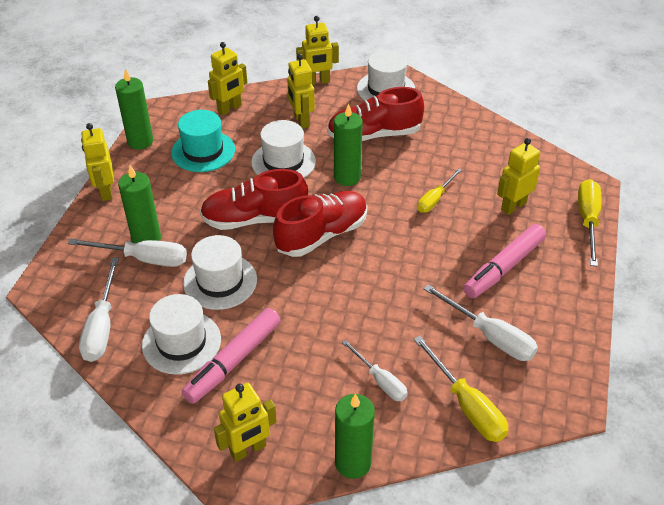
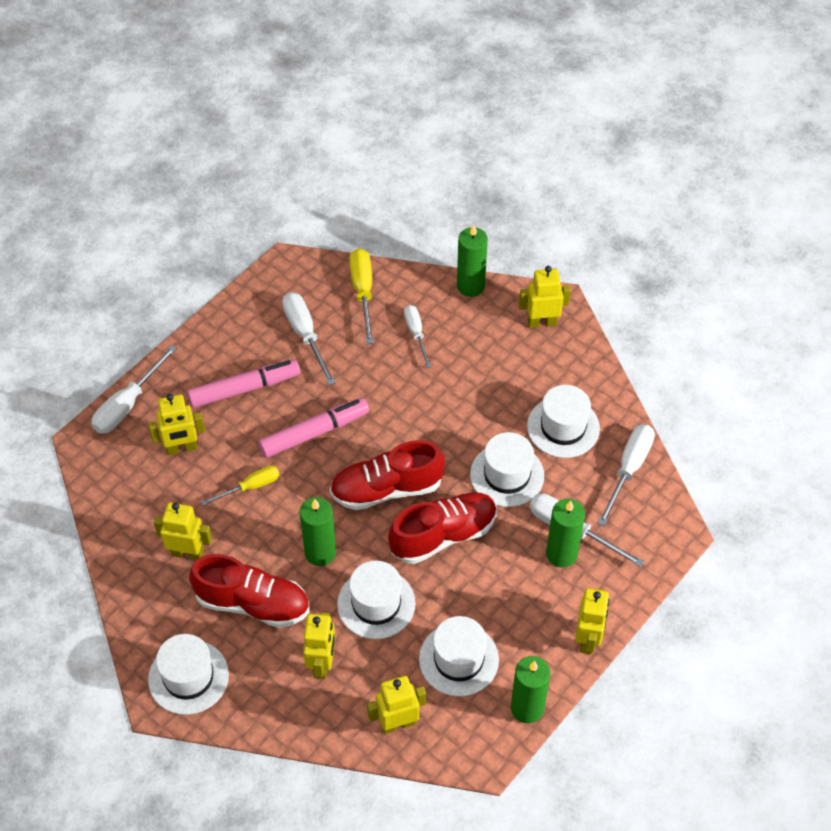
camera: 155 degrees left, 10 degrees up
turquoise hat [171,110,235,172] -> white hat [419,616,499,697]
pink marker [182,308,281,404] -> pink marker moved to [259,398,369,458]
red shoe [200,169,308,230] -> red shoe turned 45 degrees counterclockwise [388,492,497,564]
yellow robot [296,16,339,85] -> yellow robot moved to [154,502,212,560]
yellow screwdriver [578,179,602,267] -> white screwdriver [92,345,177,434]

